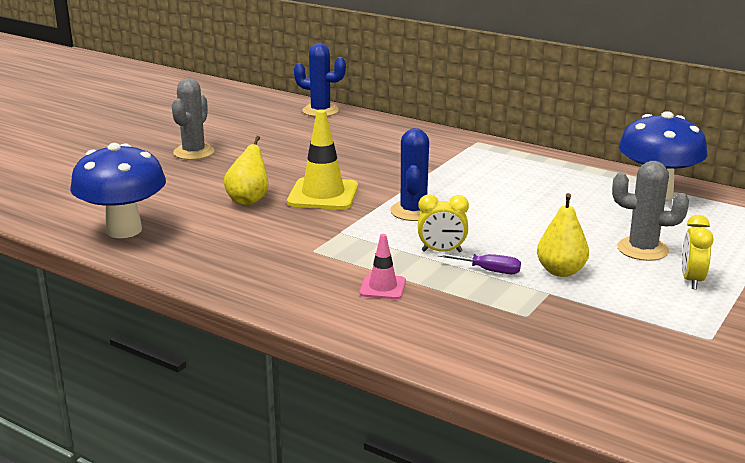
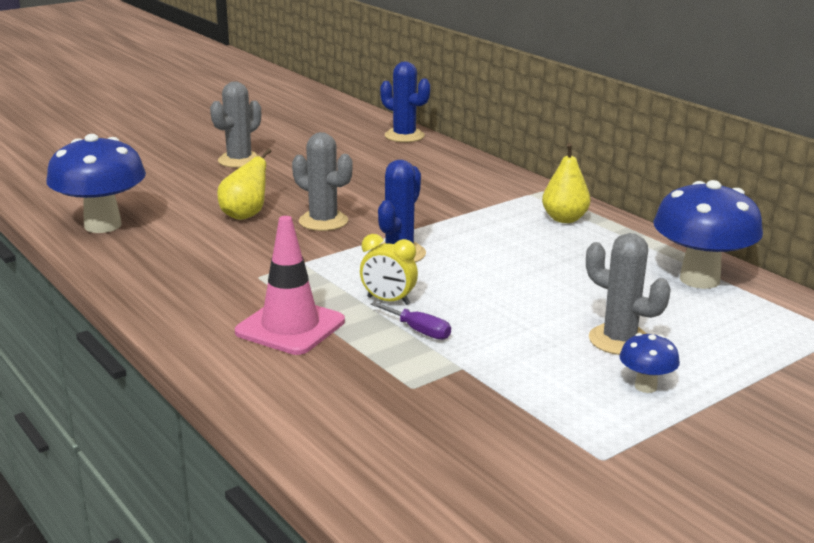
camera: 20 degrees right, 0 degrees up
yellow traffic cone [287,110,358,210] -> grey cactus [292,132,353,231]
pink traffic cone [360,234,406,299] -> pink traffic cone [235,216,345,355], size x1.81
yellow pear [537,193,589,277] -> yellow pear moved to [542,143,590,223]
yellow clock [682,215,714,289] -> blue mushroom [619,333,680,393]

